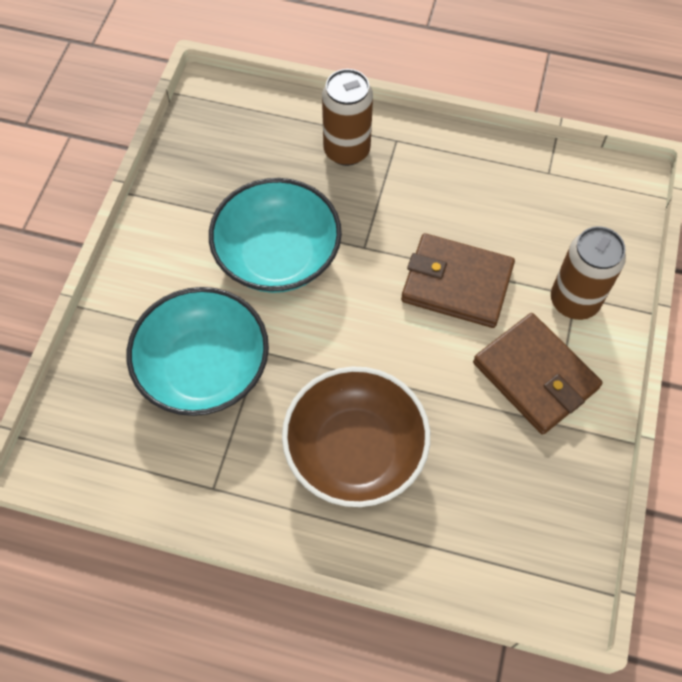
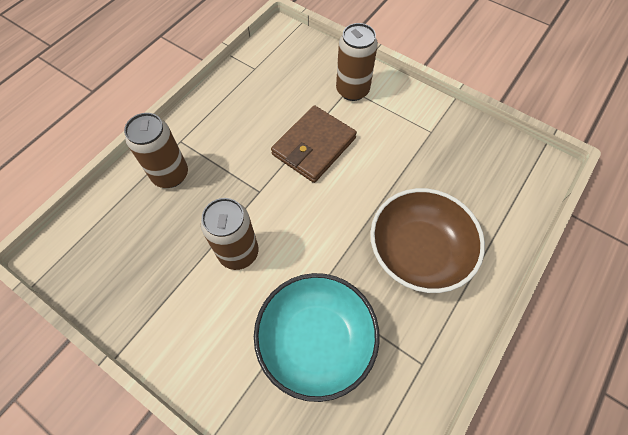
camera: 70 degrees left, 0 degrees up
turquoise bowl [209,178,342,293] -> brown can [201,198,258,270]
brown wallet [473,313,603,435] -> none

